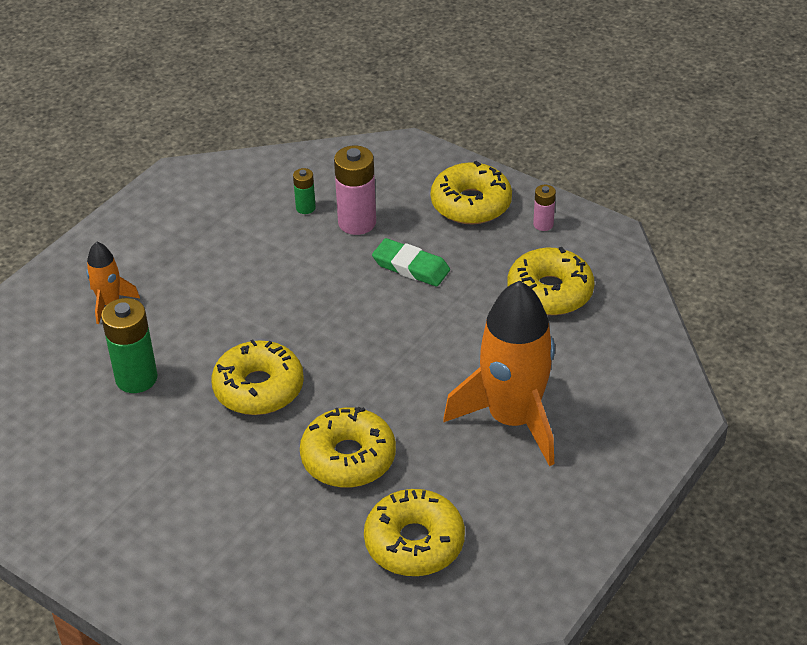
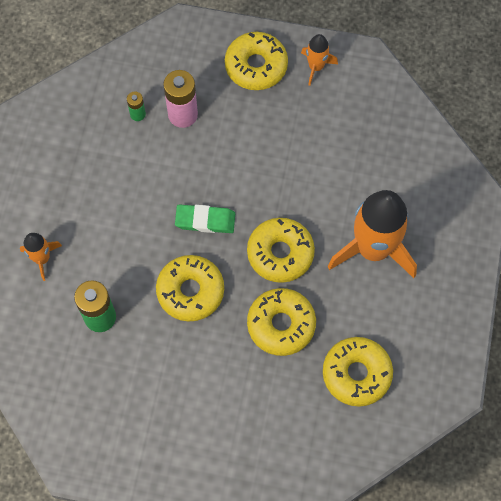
camera: 25 degrees left, 25 degrees up
green eraser [372,238,450,287] -> green eraser moved to [175,204,235,233]
yellow donut [508,247,594,315] -> yellow donut moved to [247,218,315,283]
pink battery [533,185,556,231] -> orange rocket [301,34,338,86]

